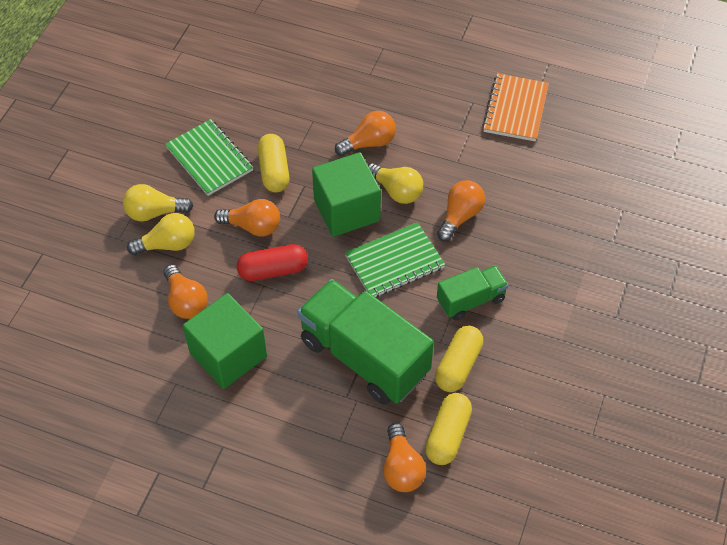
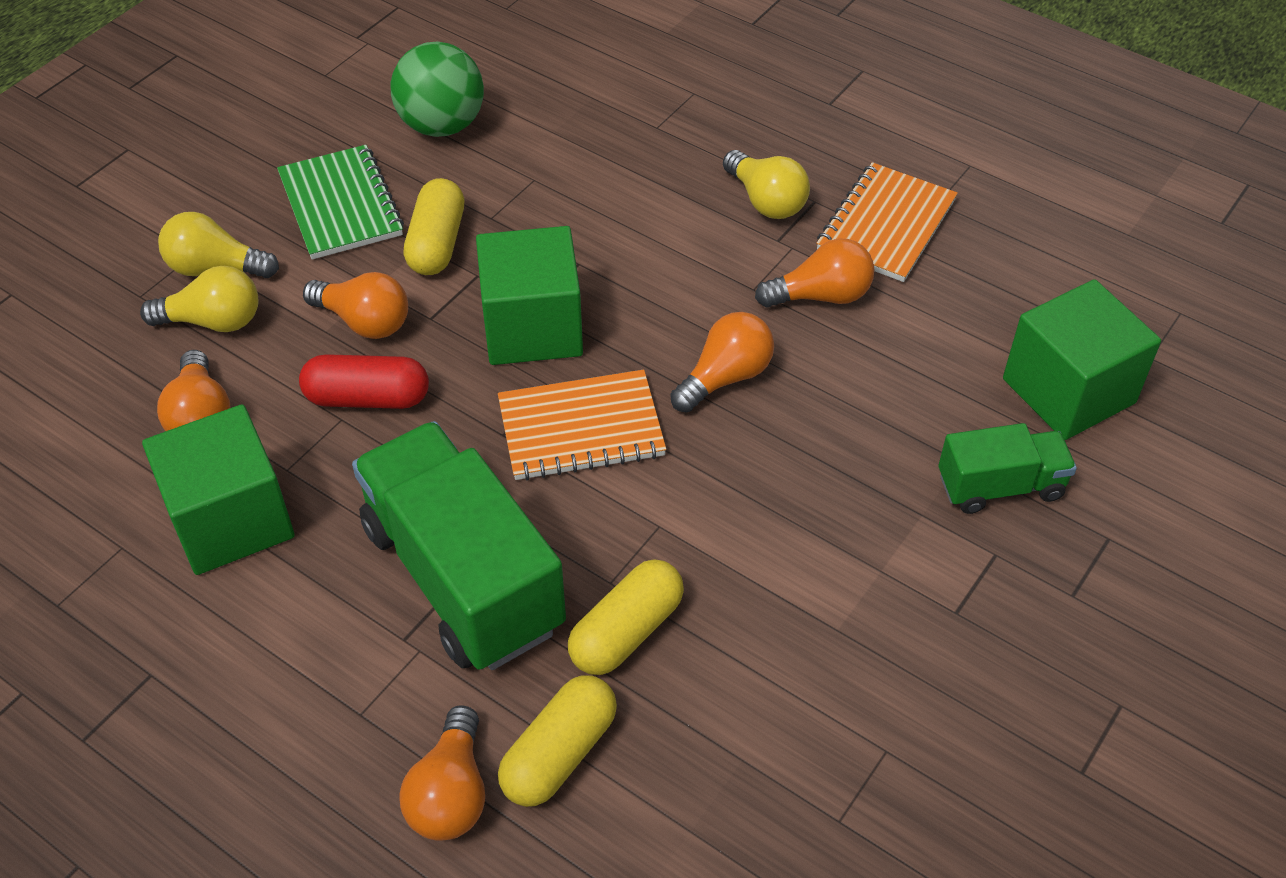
camera: 15 degrees right, 5 degrees down
orange light bulb [335,111,396,156] -> orange light bulb moved to [755,239,874,308]
green notebook [345,222,445,298] -> orange notebook [498,370,666,480]
yellow light bulb [368,163,423,204] -> yellow light bulb moved to [723,150,810,219]
green truck [437,266,508,320] -> green truck moved to [938,423,1077,514]
none -> green ball [391,42,484,137]
none -> green cube [1003,279,1161,440]

